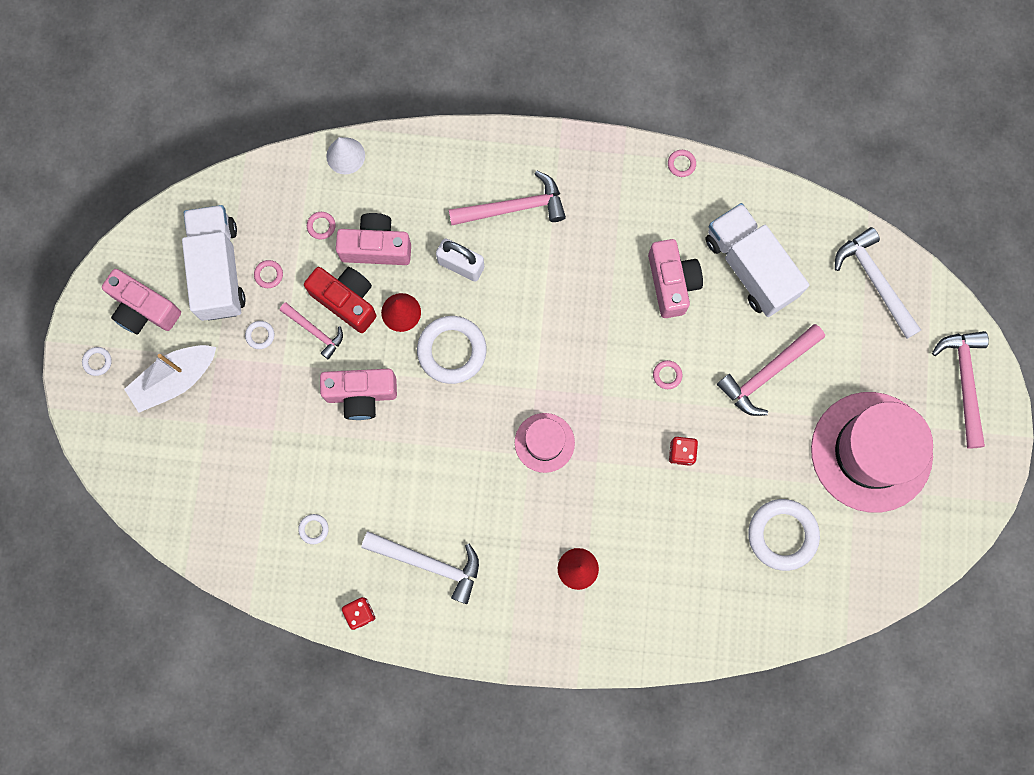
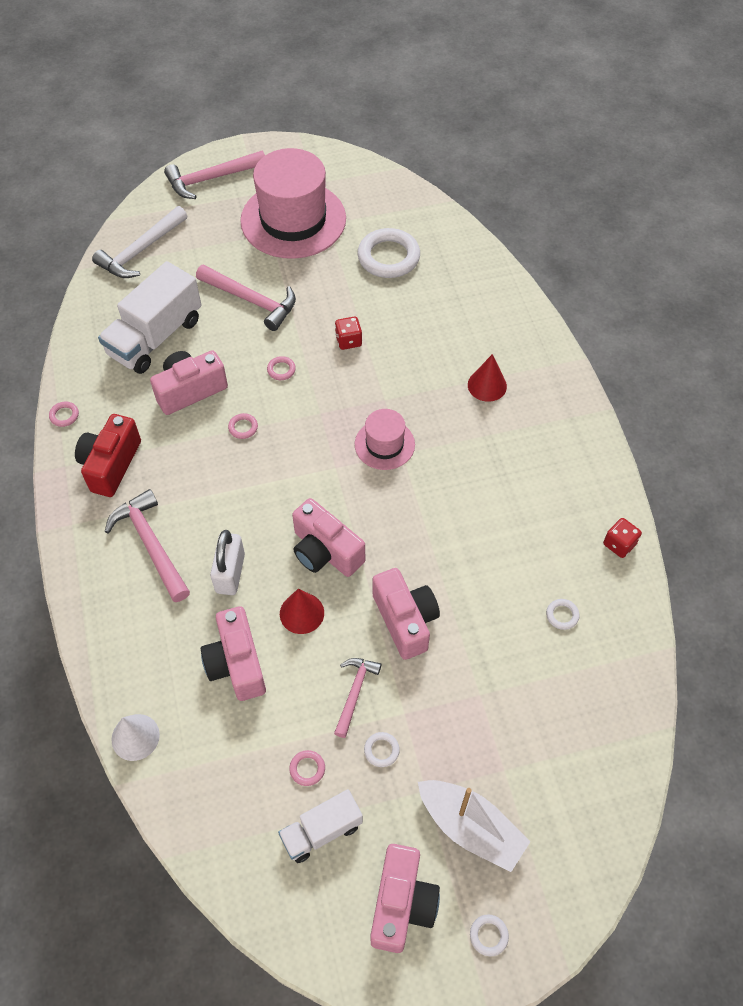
camera: 110 degrees left, 20 degrees down
white truck [182,205,246,321] -> white truck [278,789,363,863], size x0.58
red camera [304,267,377,333] -> red camera moved to [75,414,141,497]
pink ring [307,212,336,240] -> pink ring moved to [228,413,258,439]
white hammer [361,531,479,604] -> none
white ring [417,316,487,384] -> pink camera [292,498,365,577]

